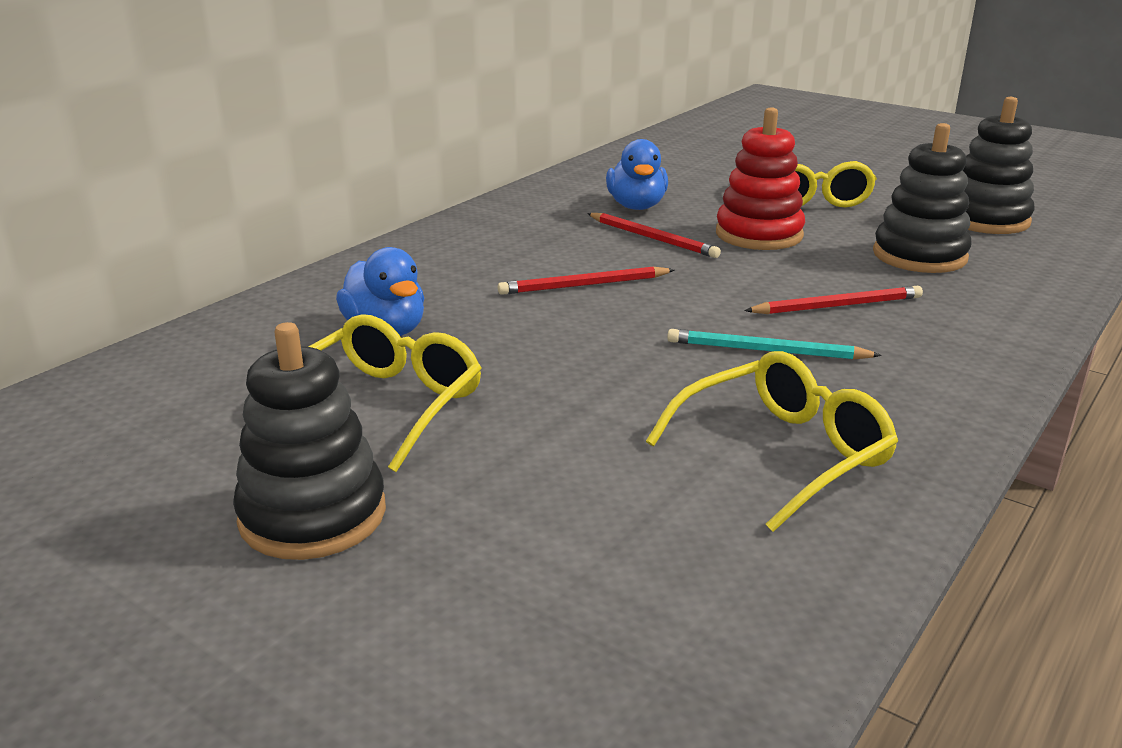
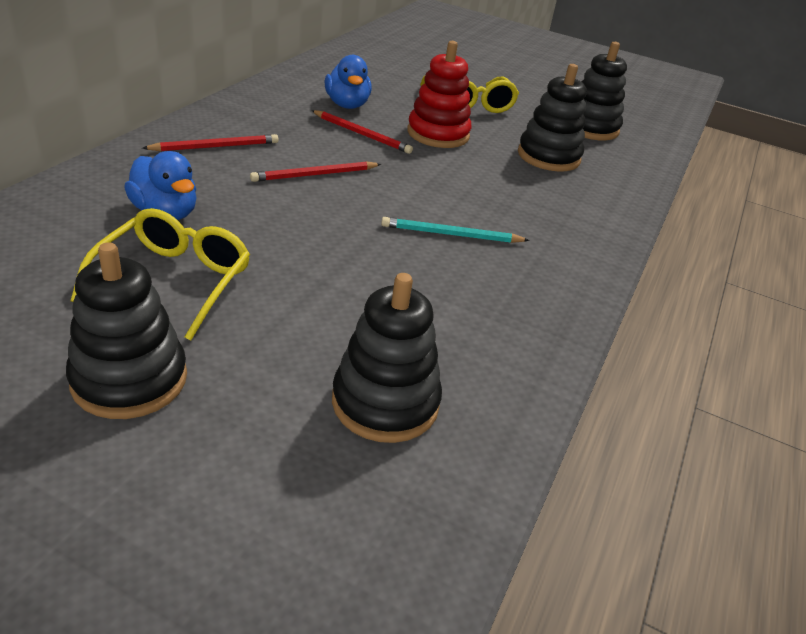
camera: 15 degrees left, 10 degrees up
yellow glasses [646,351,898,532] -> none
red pencil [744,286,923,314] -> red pencil moved to [142,134,278,151]
none -> black stacking toy [332,273,442,443]

